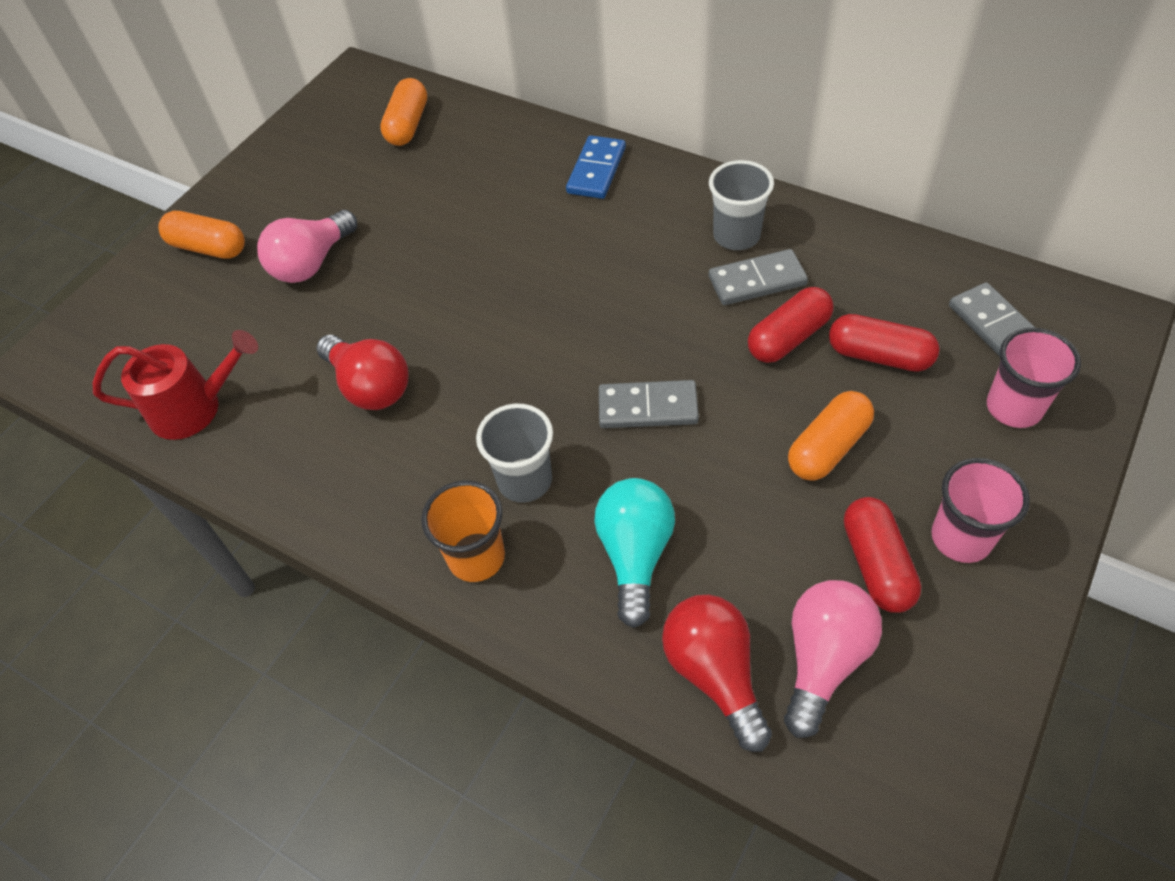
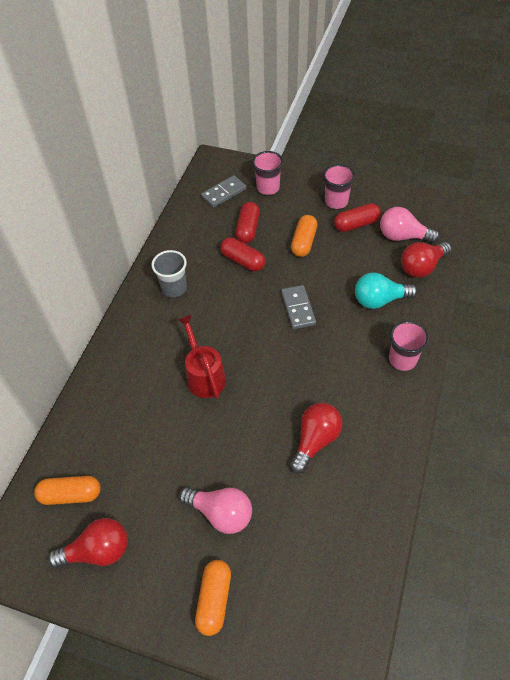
camera: 105 degrees left, 0 degrees up
red watering can [93,330,258,440] -> red watering can moved to [177,315,226,399]
orange cup [421,481,505,582] -> pink cup [389,321,429,371]
grey cup [476,404,553,503] -> none
blue domino [566,135,626,199] -> none
grey domino [709,249,808,305] -> none
orange capsule [788,391,874,480] -> orange capsule turned 75 degrees clockwise [291,215,318,257]
none -> red light bulb [48,518,128,568]

